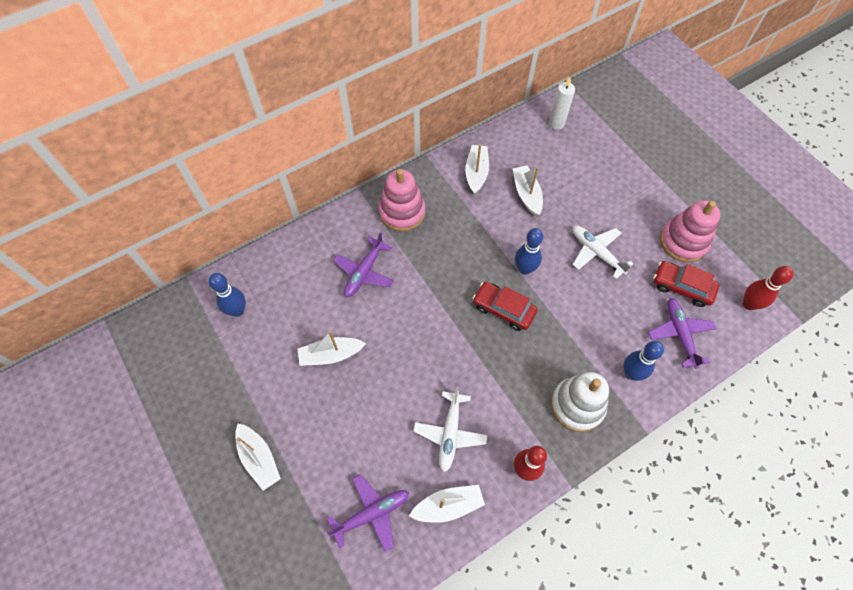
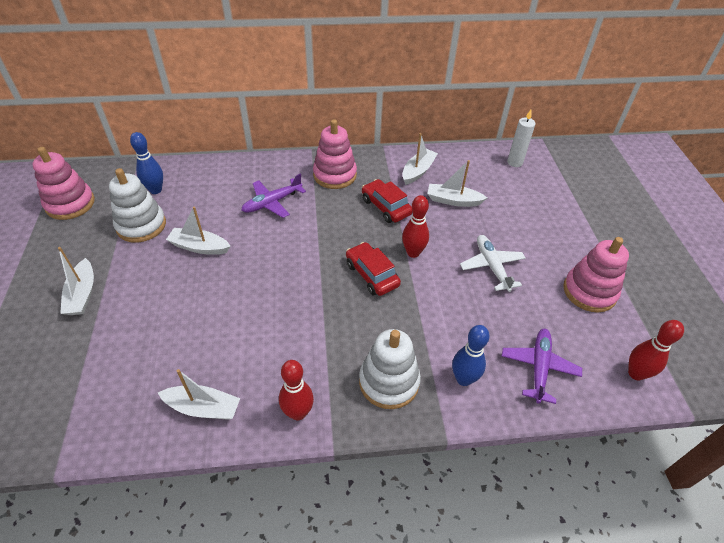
camera: 25 degrees right, 15 degrees down
purple plane [327,474,409,552] -> none
white plane [413,386,487,472] -> none
white boat [512,165,543,216] -> white boat turned 90 degrees counterclockwise [427,160,487,207]
blue bowling pin [515,228,543,275] -> red bowling pin [402,195,429,258]
red car [654,261,720,307] -> red car moved to [362,179,413,223]
none -> pink stacking toy [32,147,95,220]
none -> white stacking toy [109,168,166,243]

